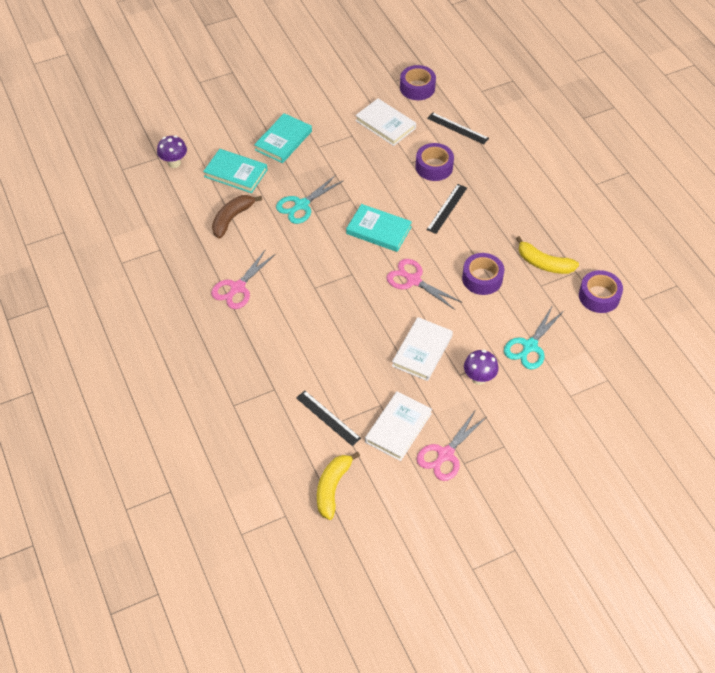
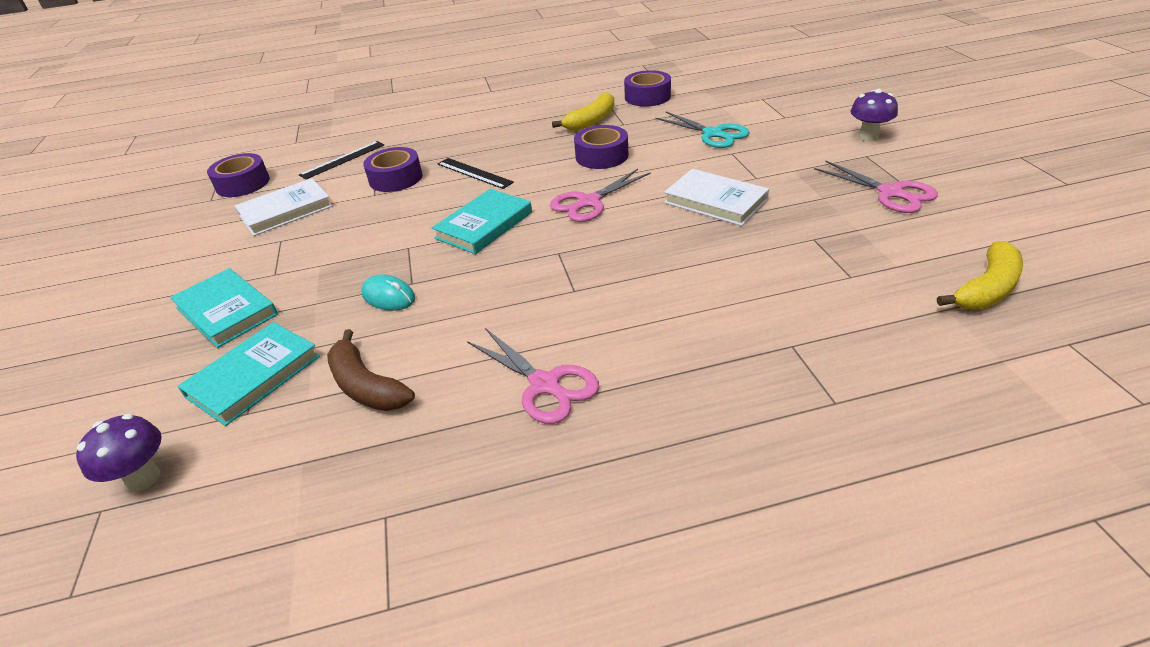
camera: 75 degrees left, 15 degrees down
turquoise scissors [276,175,344,224] -> turquoise mouse [361,275,415,311]
black ruler [296,391,361,446] -> none
yellow banana [317,452,360,520] -> yellow banana turned 75 degrees counterclockwise [937,241,1023,309]
white book [365,391,432,461] -> none
purple mushroom [464,350,499,385] -> purple mushroom moved to [850,89,898,141]

